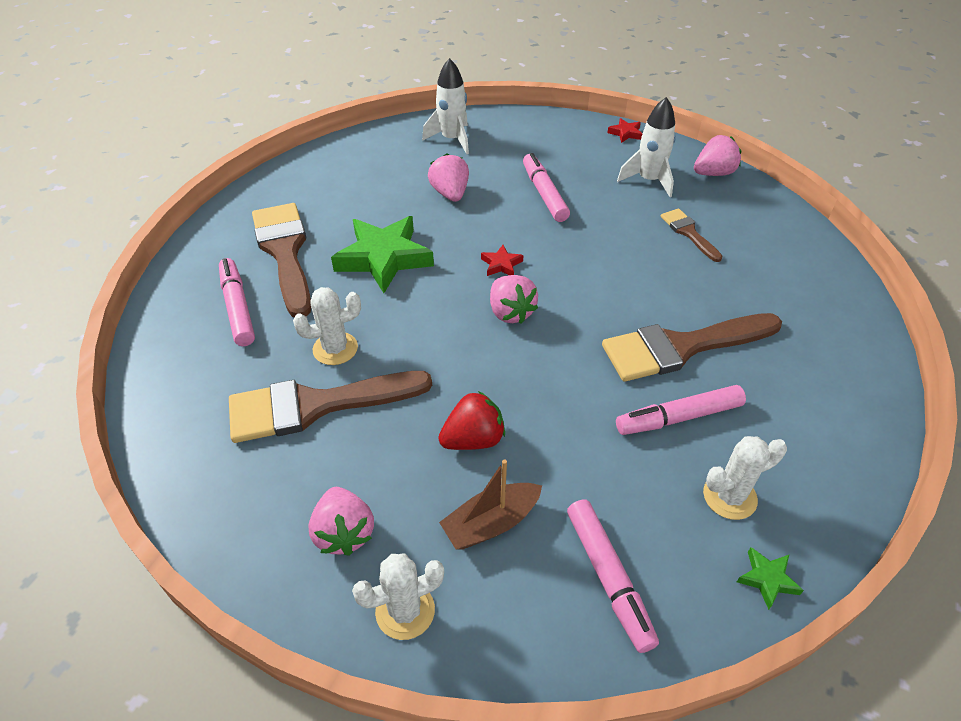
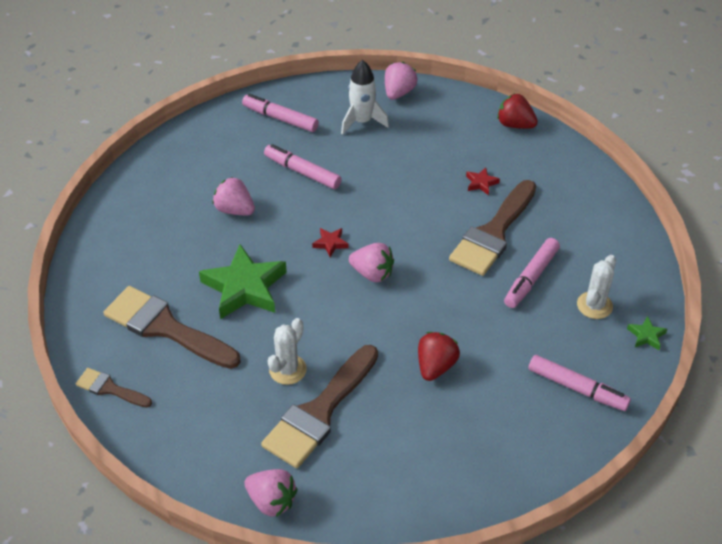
camera: 40 degrees left, 0 degrees up
pink marker [219,258,255,346] -> pink marker moved to [242,94,319,132]
pink strawberry [308,487,374,556] -> pink strawberry moved to [244,469,297,517]
white cactus [352,554,444,640] -> none
white rocket [422,58,469,154] -> none
brown boat [439,459,542,550] -> none
red star [607,118,642,143] -> red star moved to [466,167,500,195]
brown brush [661,209,723,262] -> brown brush moved to [76,368,152,407]
none -> red strawberry [497,93,538,129]

